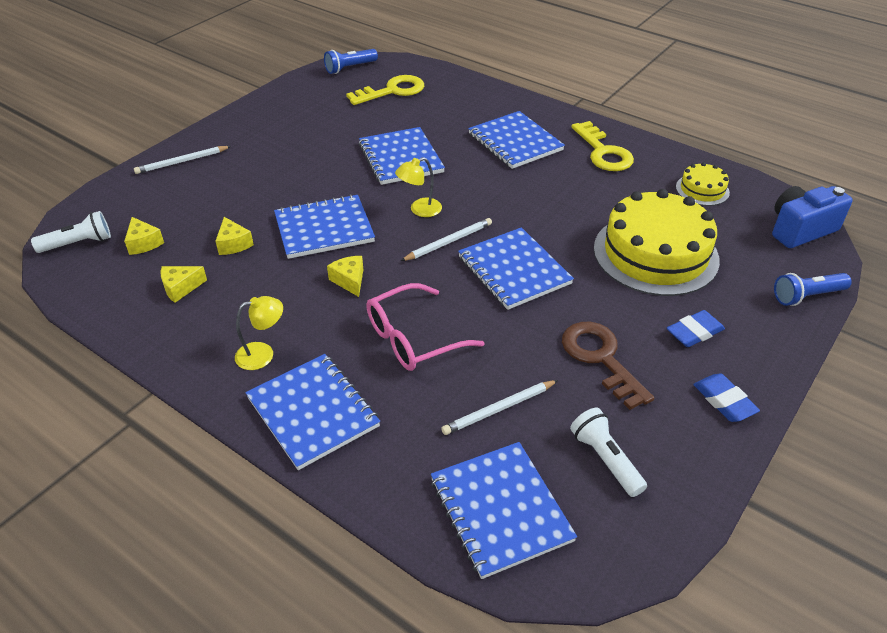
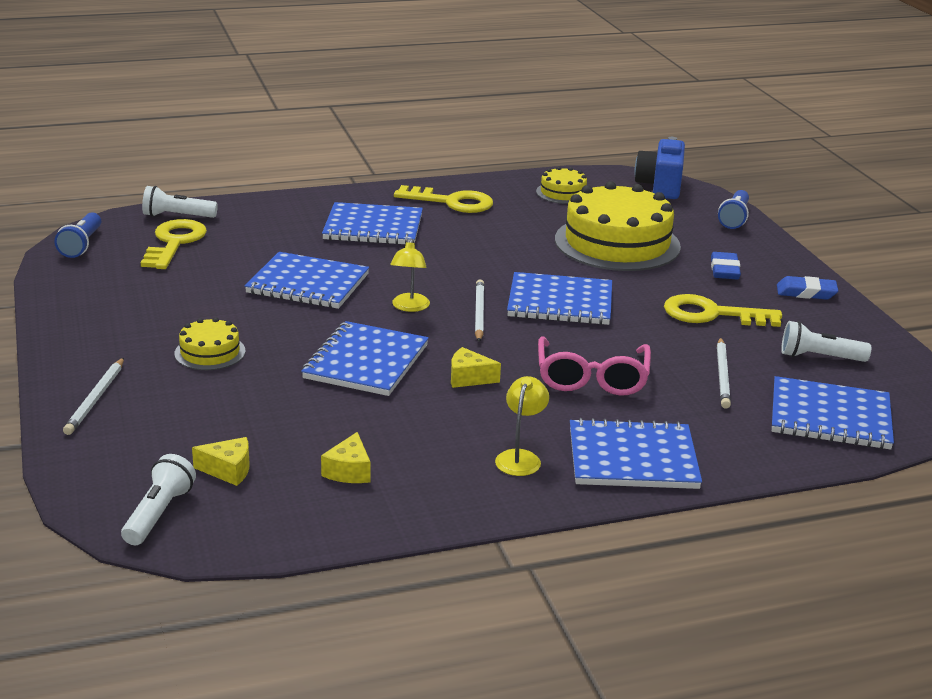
camera: 55 degrees left, 15 degrees down
yellow cheese [215,217,254,255] -> none
brown key [562,322,654,410] -> yellow key [664,294,782,327]
none -> white flashlight [142,186,218,218]
none -> yellow cake [175,317,246,370]

